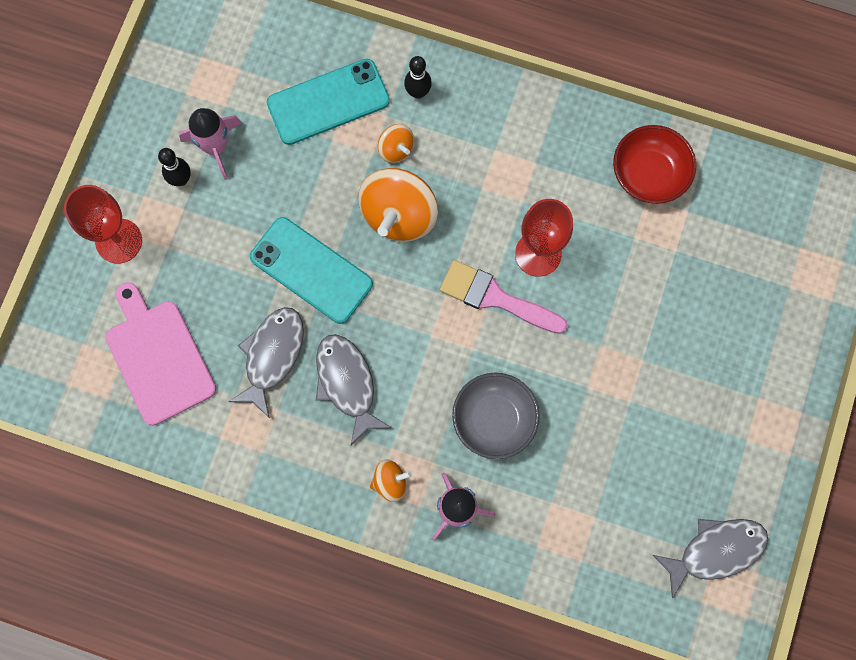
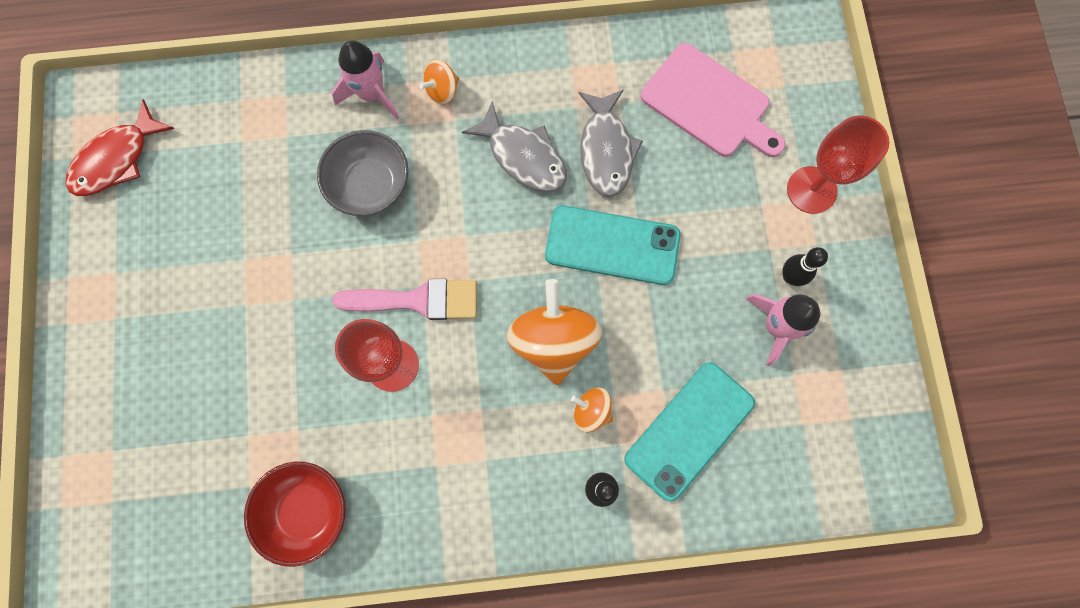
camera: 155 degrees right, 0 degrees up
grey fish [653,519,768,599] -> red fish [66,100,174,196]

